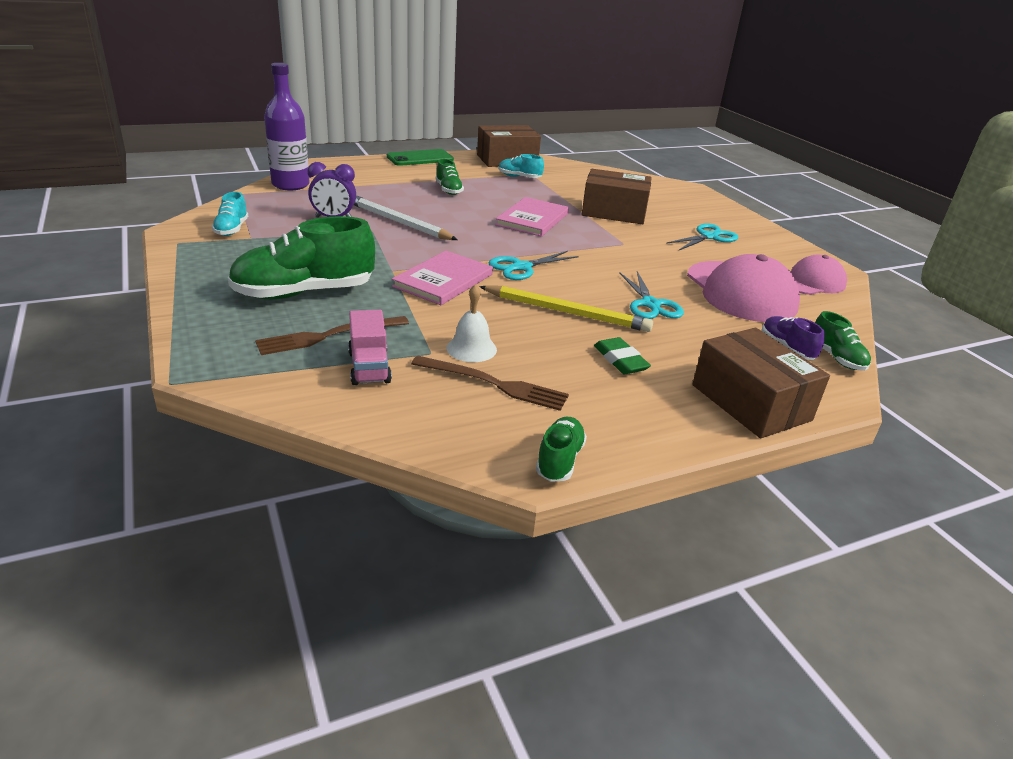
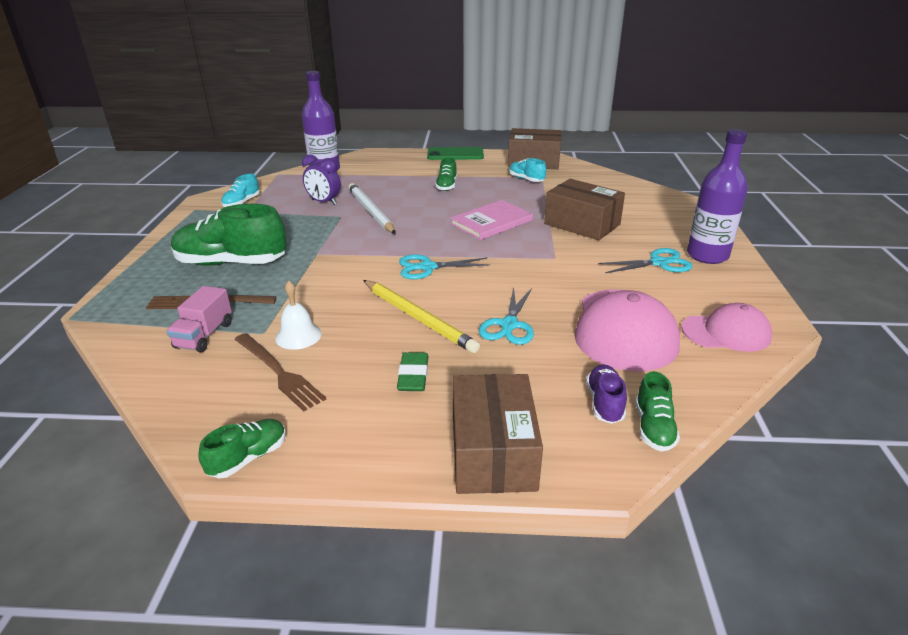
camera: 30 degrees right, 0 degrees up
pink book [392,251,493,305] -> none
none -> purple bottle [687,129,748,264]

